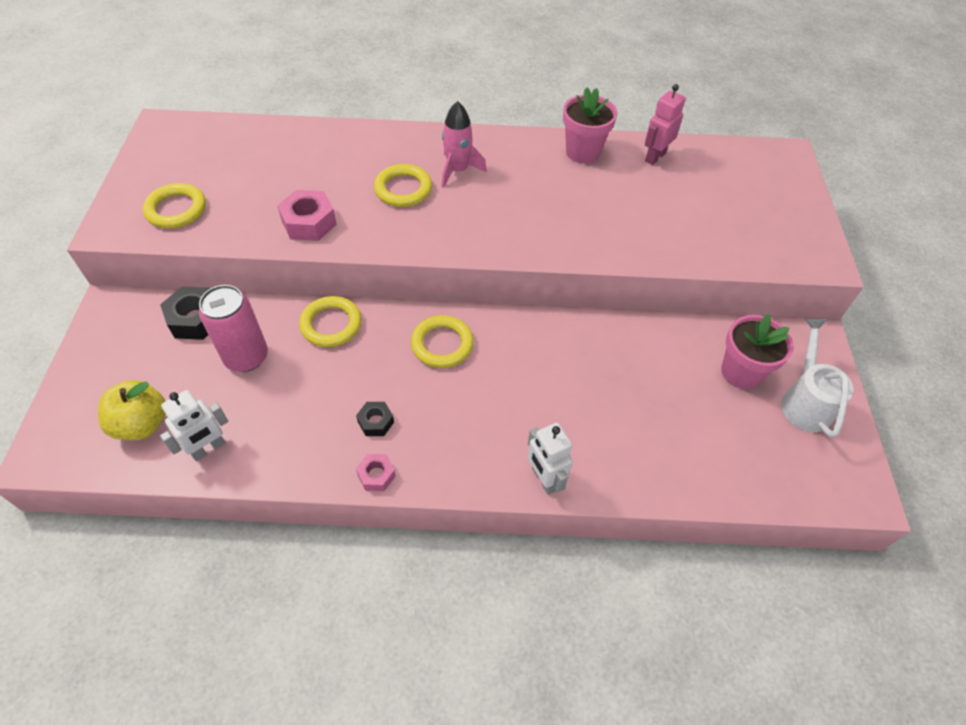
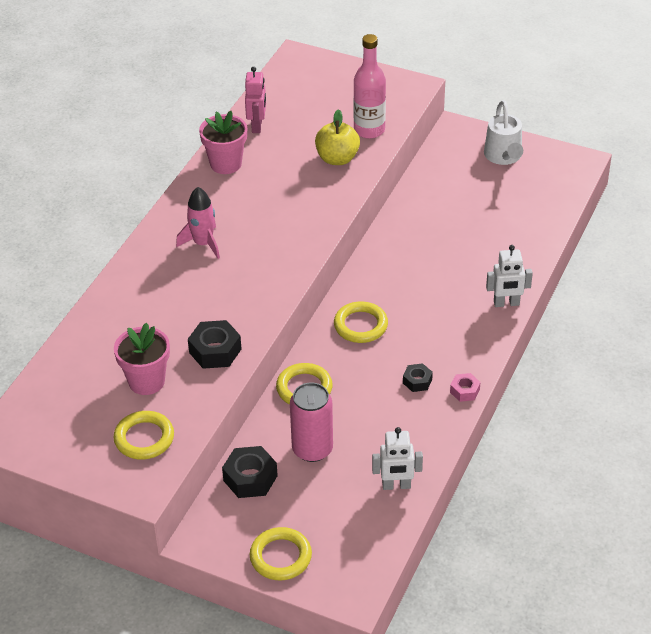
camera: 65 degrees left, 10 degrees down
yellow apple [98,380,166,440] -> yellow apple moved to [315,109,360,165]
white robot [160,390,228,461] -> white robot turned 105 degrees clockwise [372,427,423,490]
pink nut [277,190,337,241] -> black nut [188,320,241,369]
yellow ring [374,164,432,207] -> yellow ring moved to [250,527,312,580]
pink robot [645,84,686,165] -> pink robot turned 150 degrees counterclockwise [245,67,266,133]
pink flower pot [721,314,794,389] -> pink flower pot moved to [114,323,170,395]
white watering can [781,318,854,438] -> white watering can turned 120 degrees counterclockwise [484,100,523,165]
none -> pink bottle [353,34,386,139]

